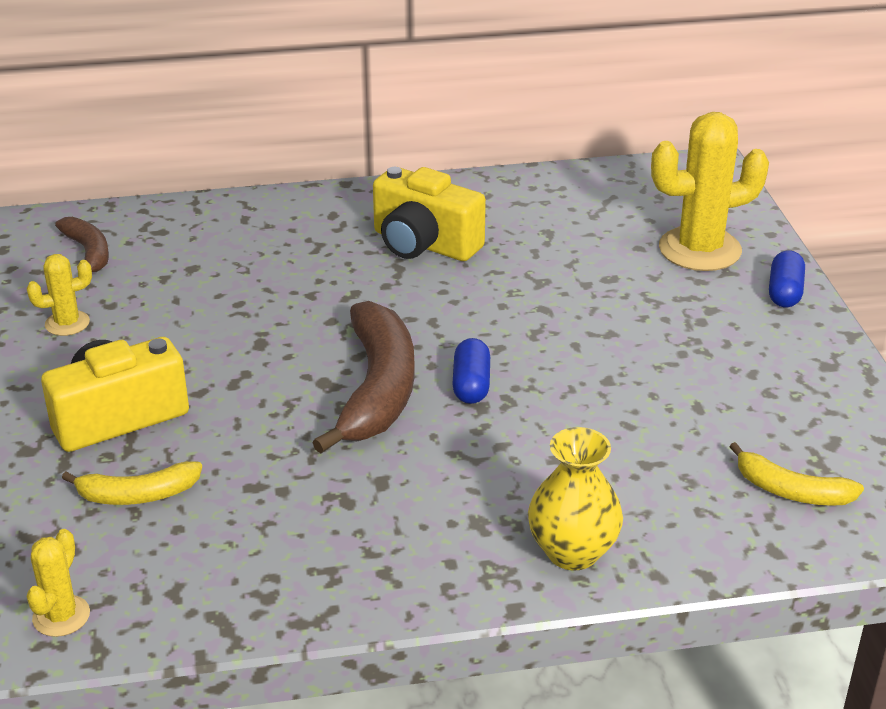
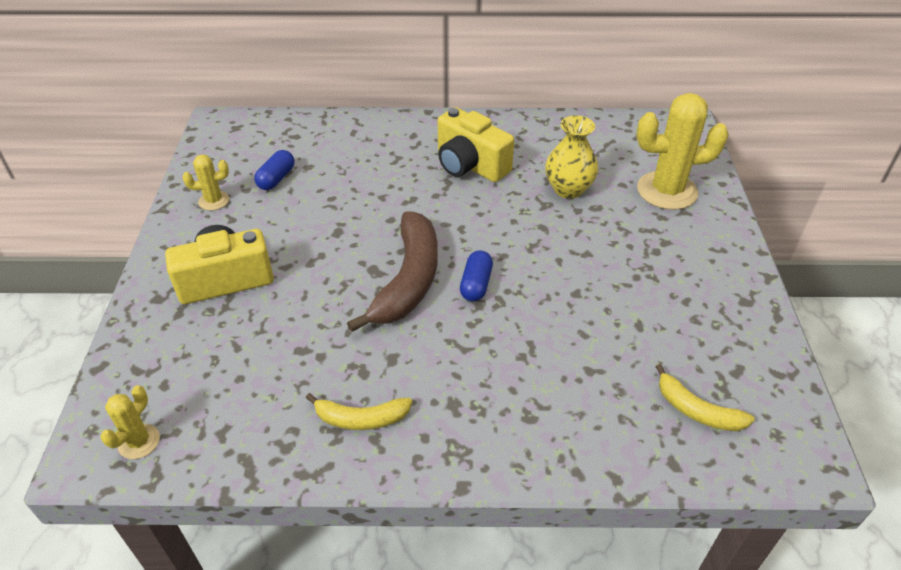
camera: 10 degrees right, 10 degrees up
brown banana [55,217,109,272] -> none
yellow banana [62,461,202,505] -> yellow banana moved to [306,393,412,430]
yellow vase [528,427,623,570] -> yellow vase moved to [545,115,598,199]
blue capsule [769,250,805,307] -> blue capsule moved to [254,150,294,190]

